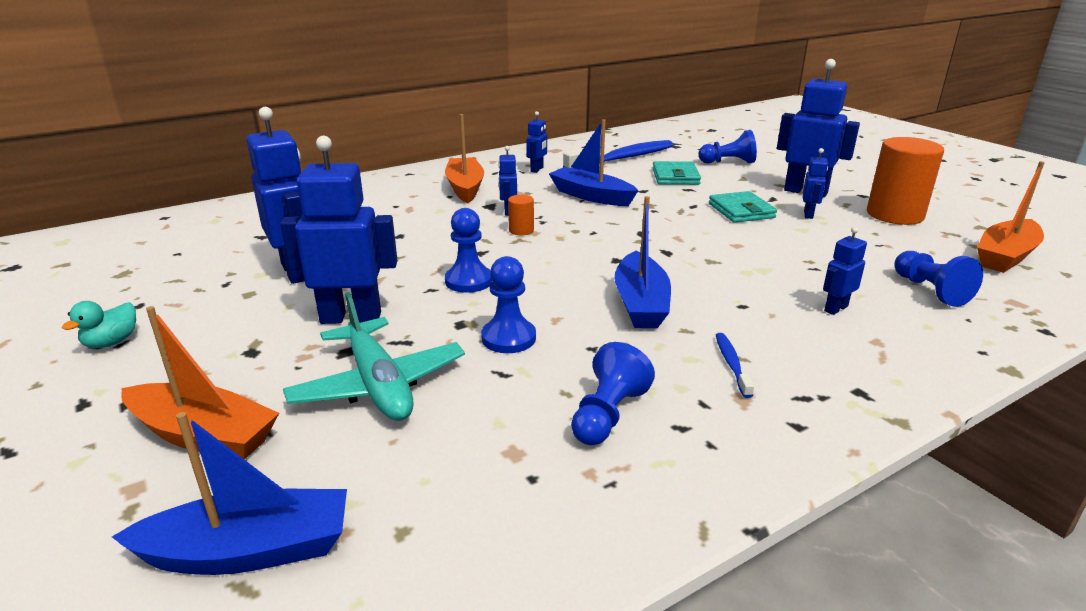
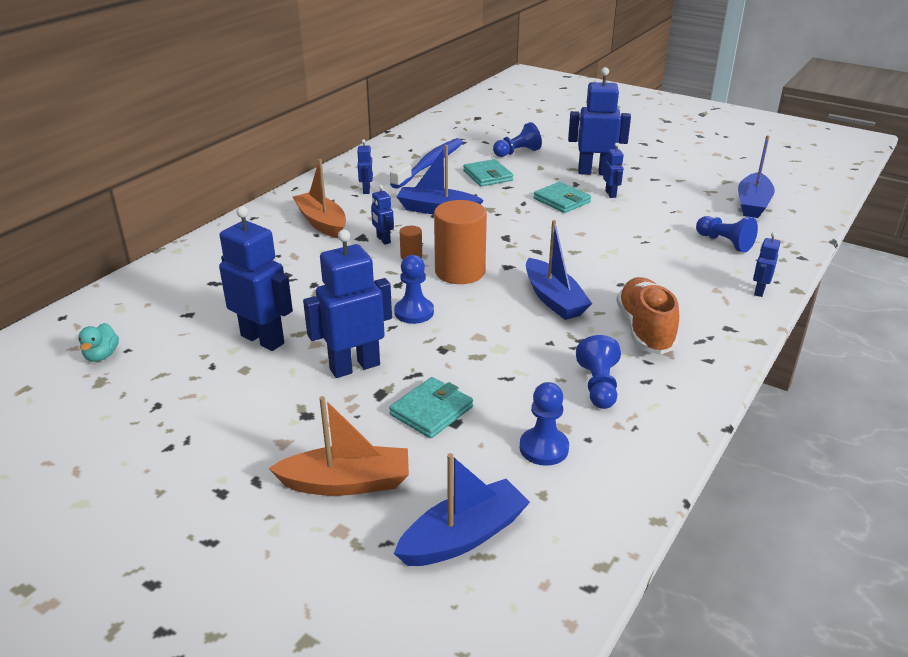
camera: 25 degrees left, 5 degrees up
turquoise duck [62,301,136,348] -> turquoise duck moved to [78,323,119,362]
turquoise plane [283,292,465,421] -> turquoise wallet [389,377,473,438]
blue pawn [481,256,536,353] -> blue pawn moved to [520,382,569,466]
blue toothbrush [716,333,754,398] -> orange shoe [616,277,679,355]
blue robot [823,227,867,315] -> blue robot moved to [753,232,780,297]
orange cylinder [867,137,944,225] -> orange cylinder moved to [434,200,487,284]
orange boat [977,161,1045,273] -> blue boat [738,135,775,218]

